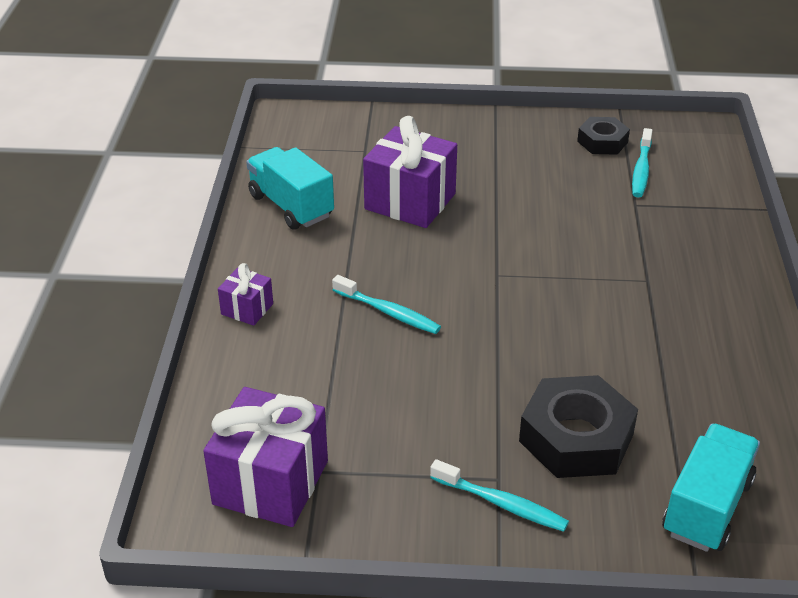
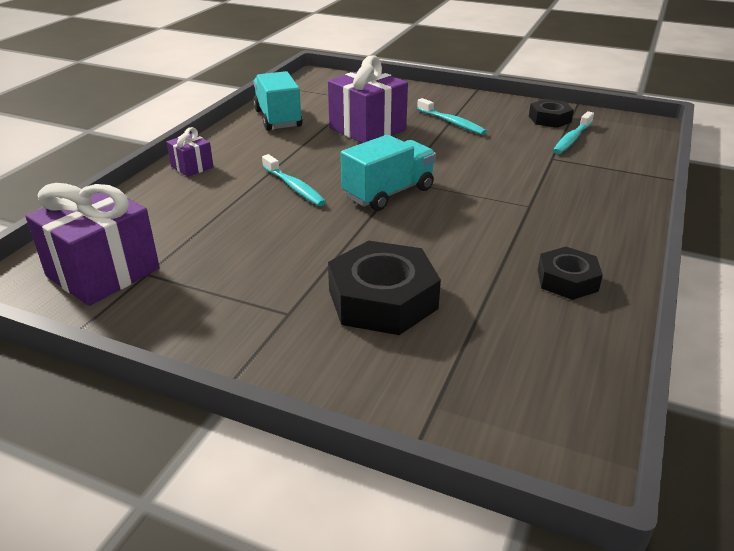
camera: 20 degrees right, 5 degrees down
turquoise toothbrush [430,459,569,532] -> turquoise toothbrush moved to [417,98,487,135]
turquoise truck [662,424,760,552] -> turquoise truck moved to [341,135,436,211]
none -> black nut [538,247,603,300]

